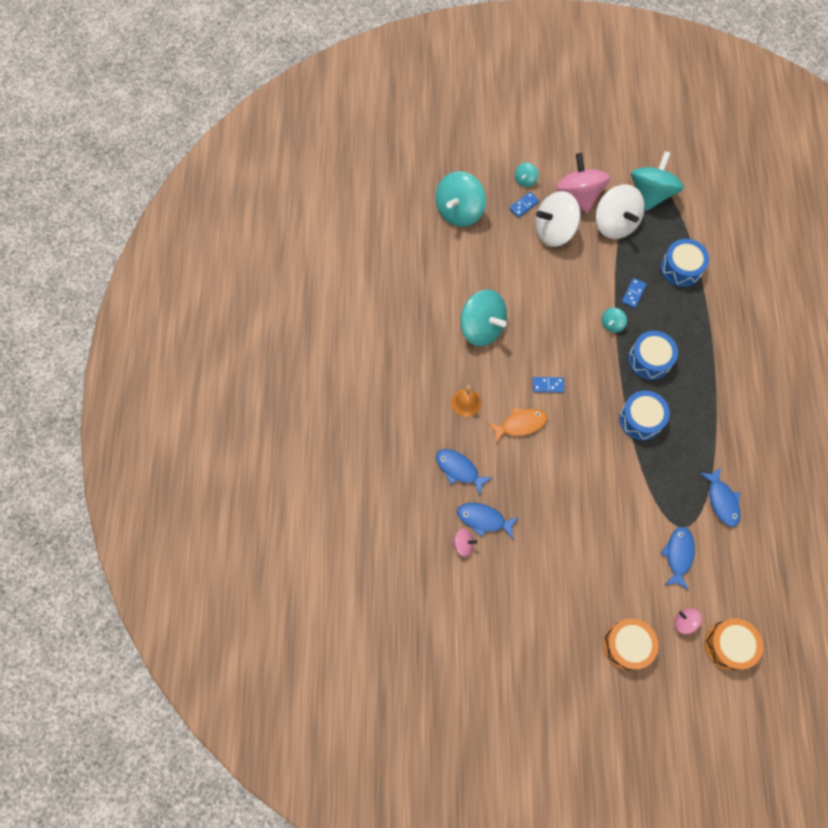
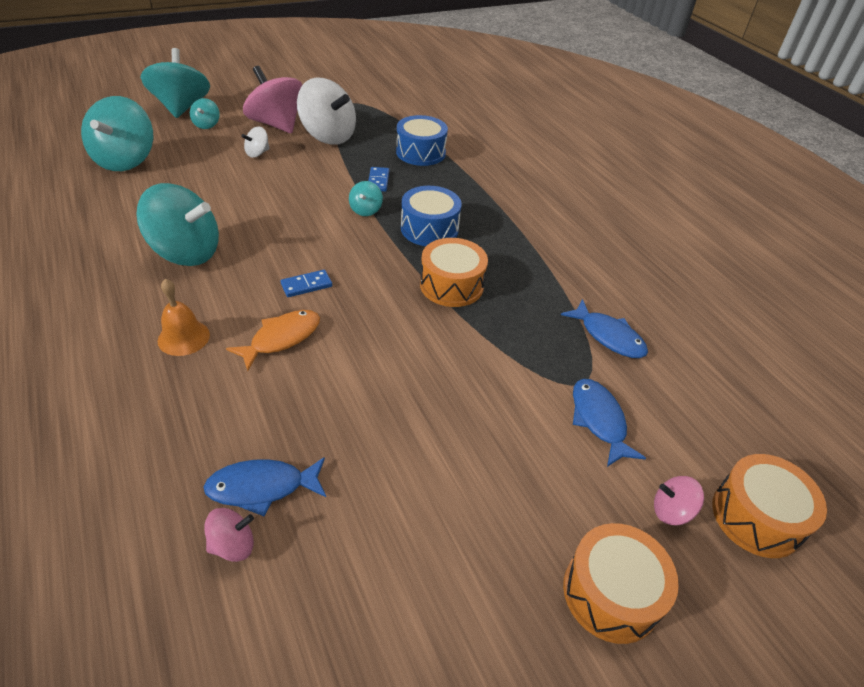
camera: 30 degrees left, 25 degrees down
blue fish [436,449,493,496] -> none
blue domino [509,192,539,218] -> none
white spinning top [535,191,581,247] -> white spinning top [241,127,270,158], size x0.46
blue drum [619,391,670,440] -> orange drum [420,238,488,307]
turquoise spinning top [631,151,684,211] -> turquoise spinning top moved to [141,48,210,118]

